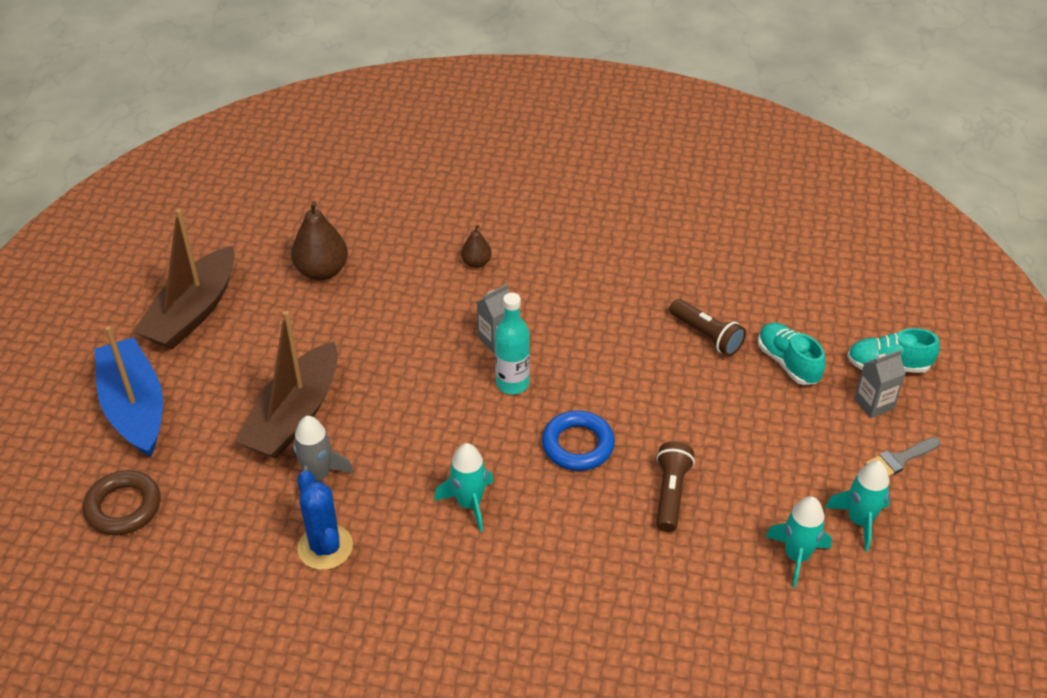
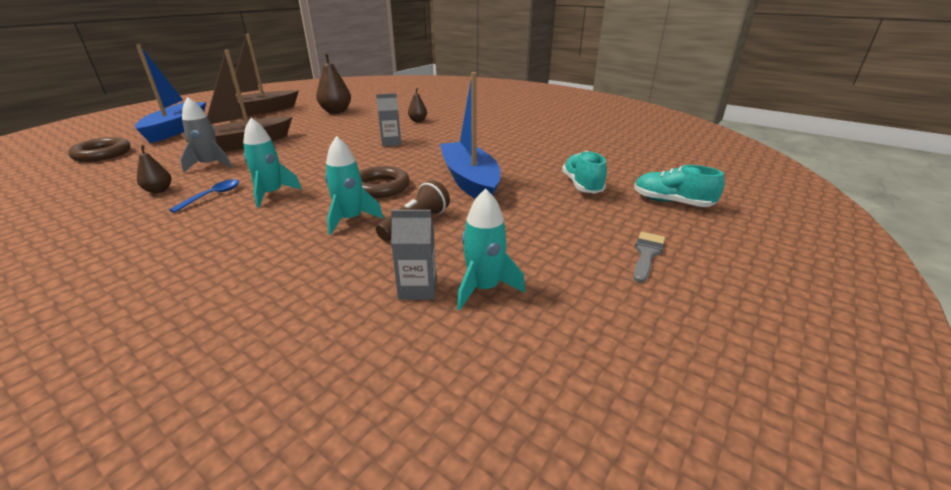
camera: 25 degrees right, 15 degrees down
blue cactus [297,470,353,570] -> brown pear [137,145,171,193]
turquoise bottle [495,293,530,394] -> none
blue ring [542,410,615,471] -> brown ring [359,166,410,198]
brown flashlight [669,299,746,356] -> none
turquoise rocket [825,461,890,551] -> turquoise rocket moved to [325,136,383,235]
grey carton [854,350,906,418] -> grey carton moved to [391,210,437,300]
grey brush [866,437,940,476] -> grey brush turned 120 degrees clockwise [633,232,665,283]
none -> blue spoon [169,179,239,213]
none -> blue boat [440,72,501,199]

